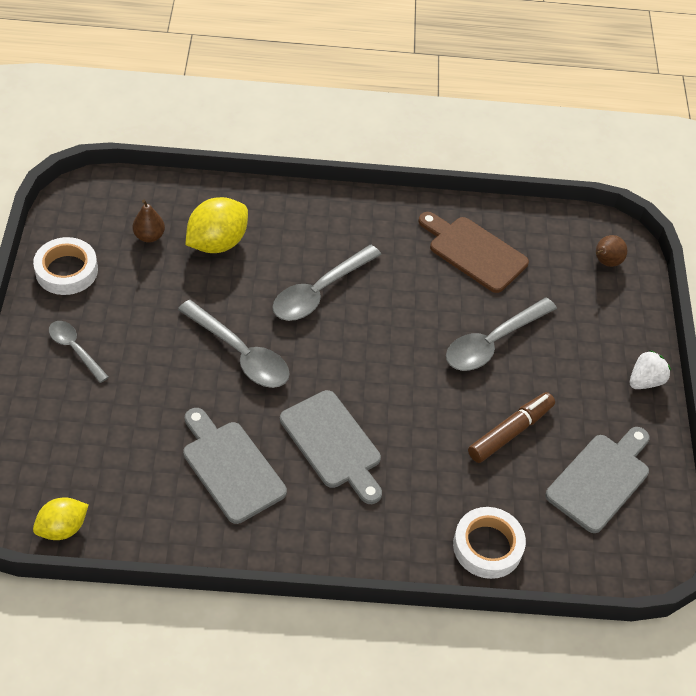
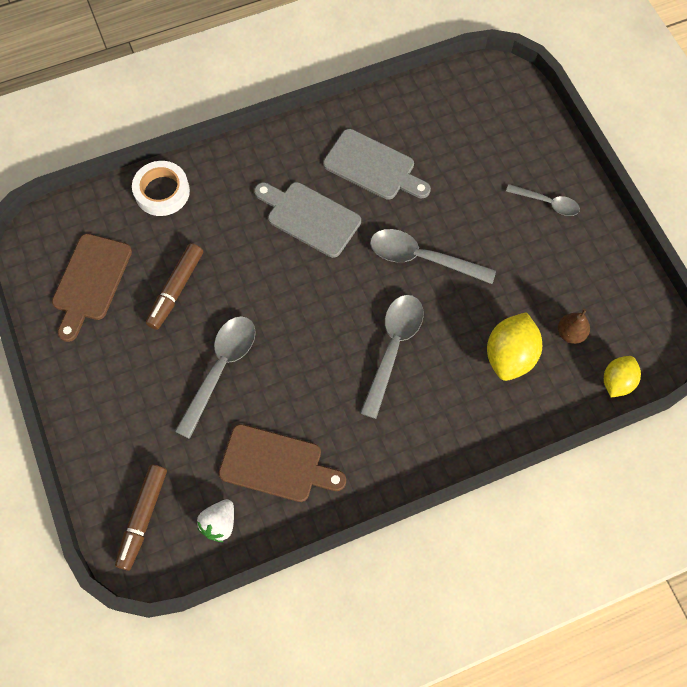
camera: 160 degrees right, 15 degrees up
white tape [33,237,98,295] -> none
yellow lemon [33,497,88,540] -> yellow lemon moved to [604,356,641,397]
grey cutting board [545,427,650,533] -> brown cutting board [52,234,132,342]
brown pear [596,235,627,267] -> brown marker [115,464,167,571]
white strawberry [630,350,671,389] -> white strawberry moved to [197,499,234,542]

